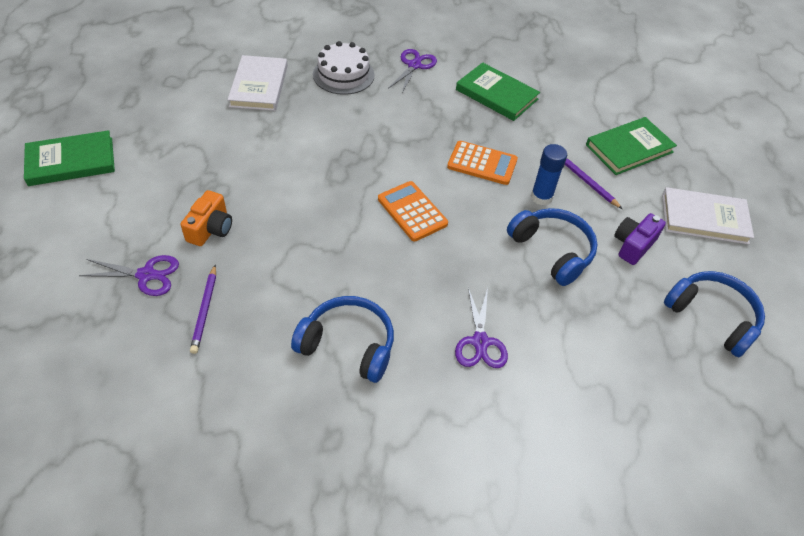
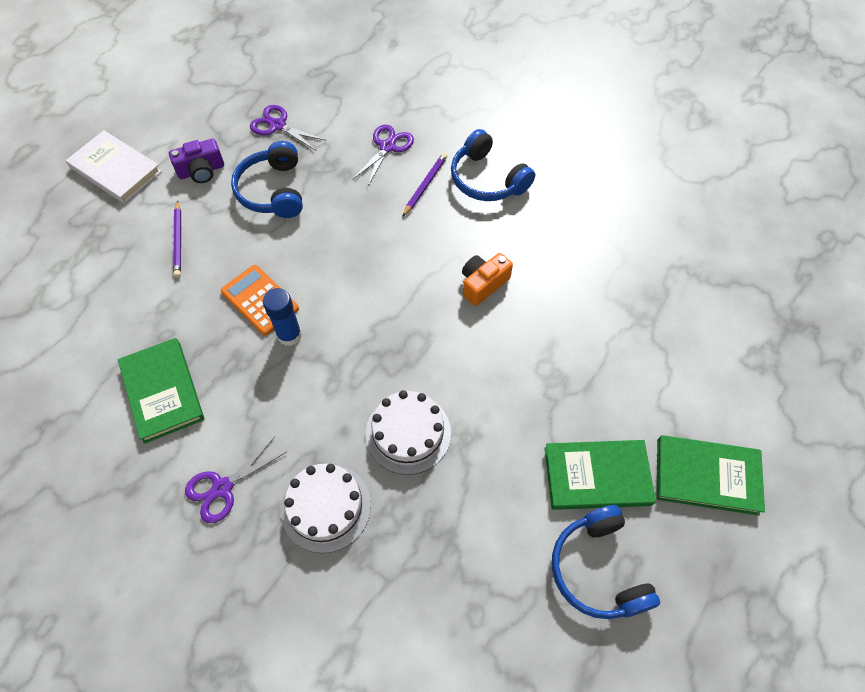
camera: 150 degrees left, 10 degrees up
purple scissors [79,255,179,296] -> purple scissors moved to [250,105,326,150]
orange camera [181,190,232,246] -> orange camera moved to [462,253,513,306]
purple pencil [190,264,216,354] -> purple pencil moved to [402,153,448,217]
white book [228,55,288,111] -> none
orange calculator [378,181,448,241] -> none
blue glue stick [531,144,567,205] -> blue glue stick moved to [263,288,302,346]
green book [586,117,677,175] -> green book moved to [544,440,656,510]
blue headphones [664,271,765,357] -> blue headphones moved to [552,505,660,619]
none -> white cake [366,390,451,475]

